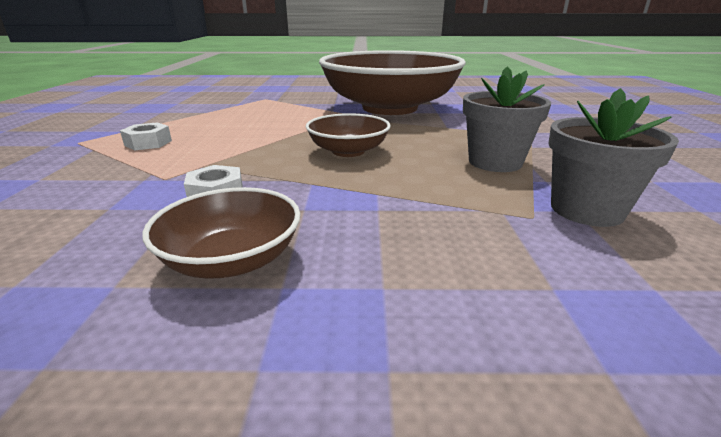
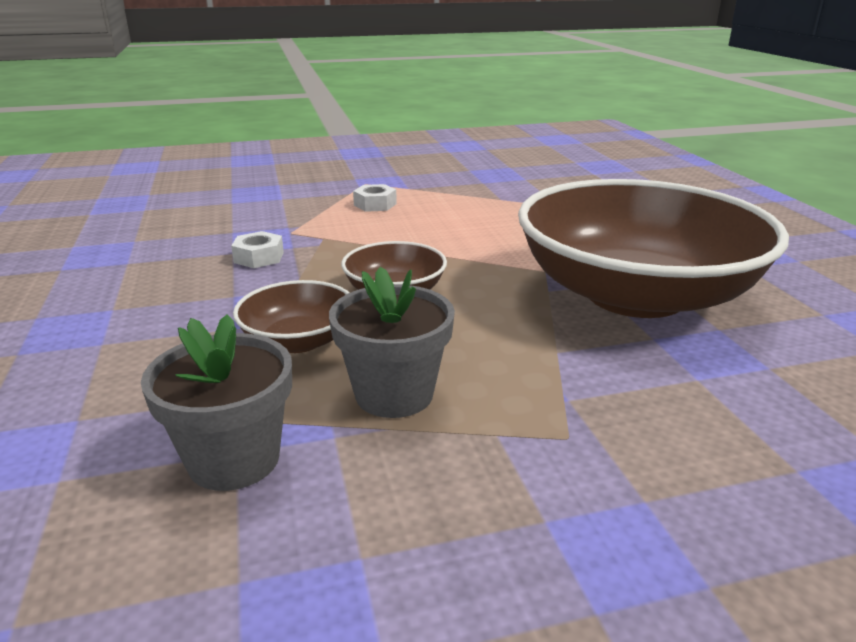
camera: 75 degrees right, 0 degrees up
brown bowl [142,187,300,279] -> brown bowl moved to [233,280,349,353]

